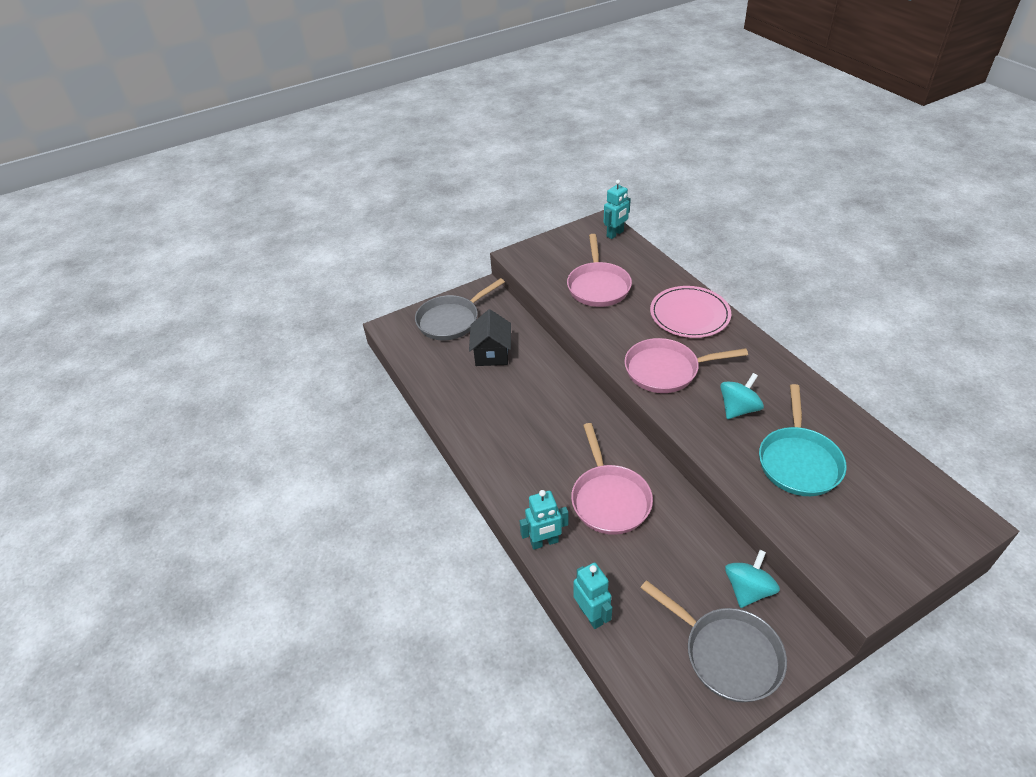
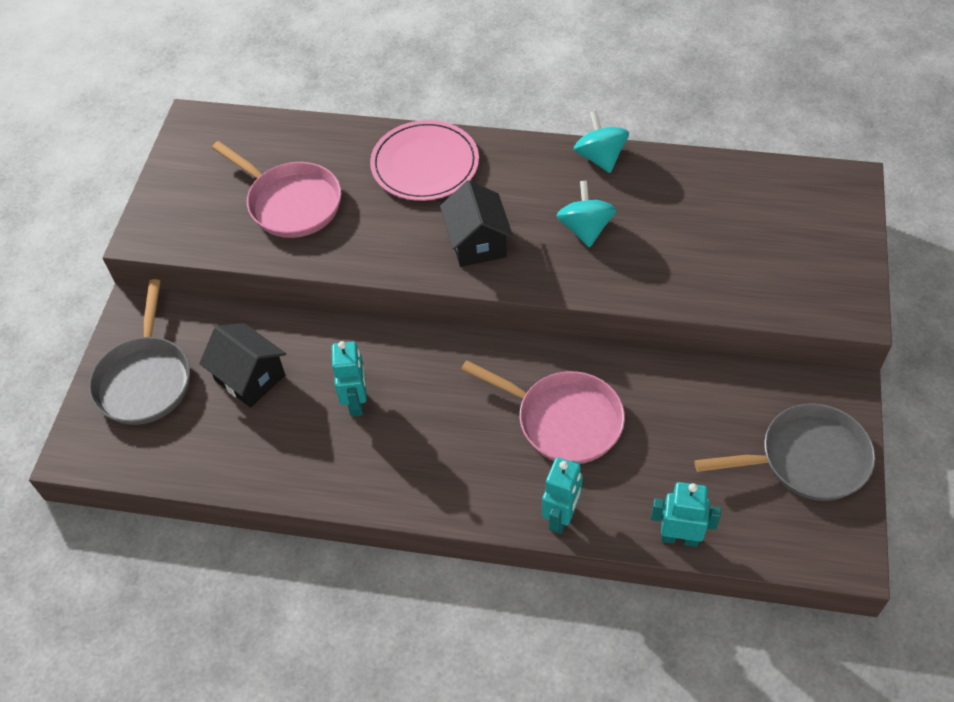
camera: 50 degrees left, 10 degrees up
turquoise robot [604,180,631,239] -> turquoise robot moved to [332,341,367,417]
pink pan [624,338,748,393] -> black house [440,180,513,267]
turquoise spinning top [725,550,780,608] -> turquoise spinning top moved to [574,111,629,173]
turquoise pan [759,384,847,496] -> none

